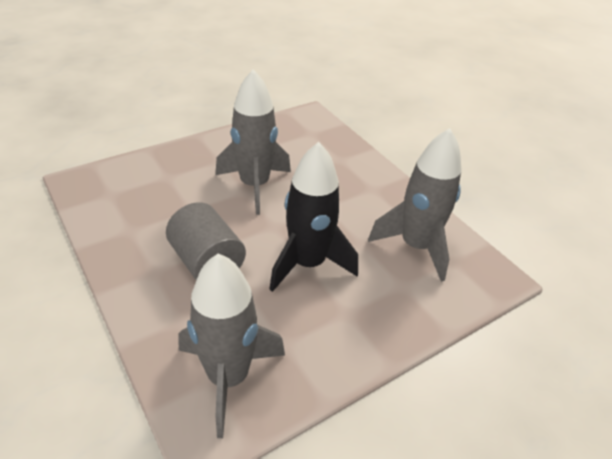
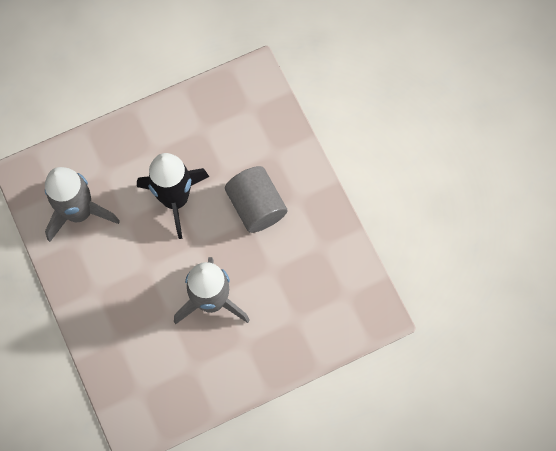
camera: 170 degrees left, 30 degrees up
grey rocket [178,253,285,438] -> none

